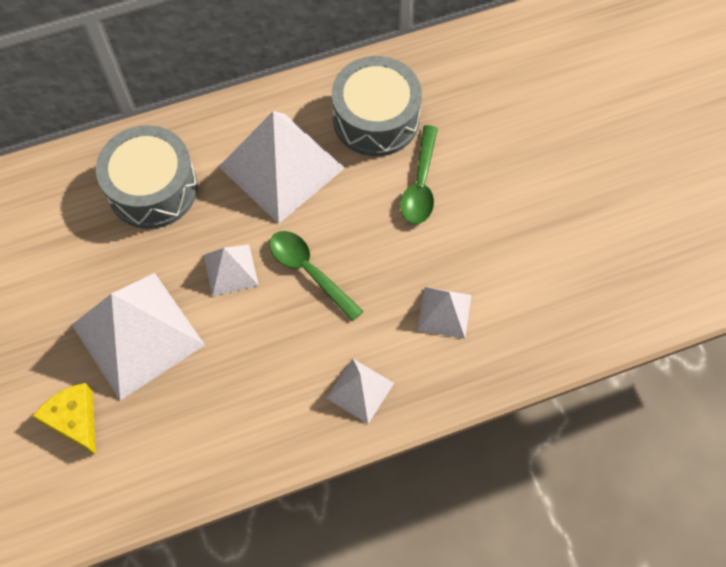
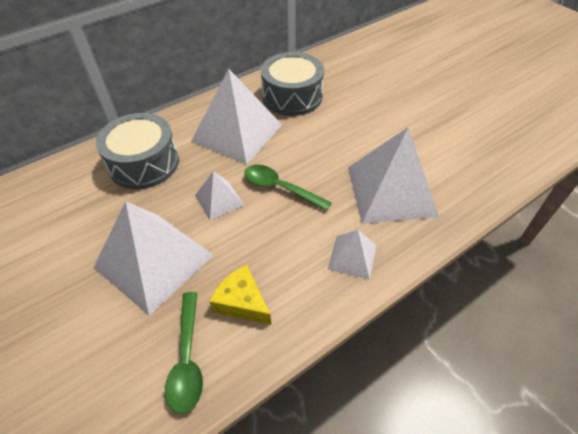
camera: 15 degrees left, 15 degrees down
yellow cheese [32,383,96,455] -> yellow cheese moved to [209,265,271,325]
green spoon [400,125,438,224] -> green spoon moved to [165,292,203,414]
white pyramid [417,287,472,339] -> white pyramid [348,127,439,224], size x2.01

